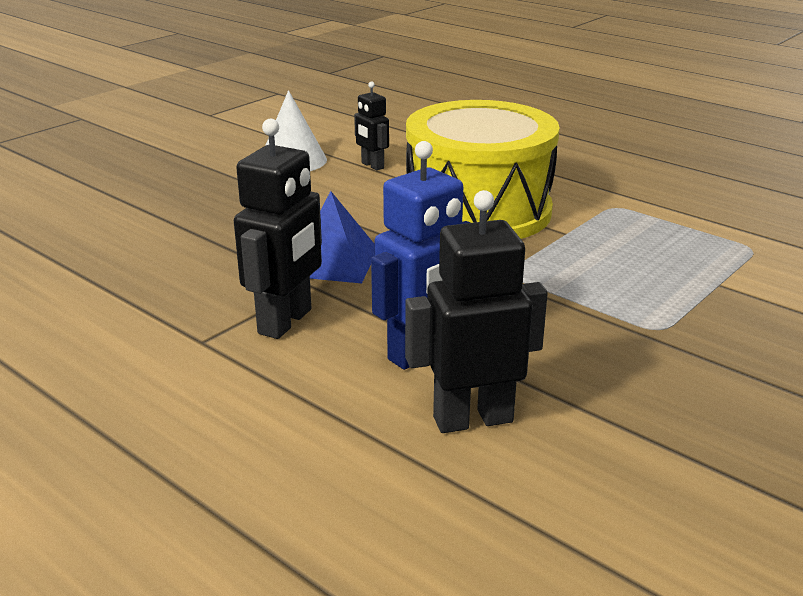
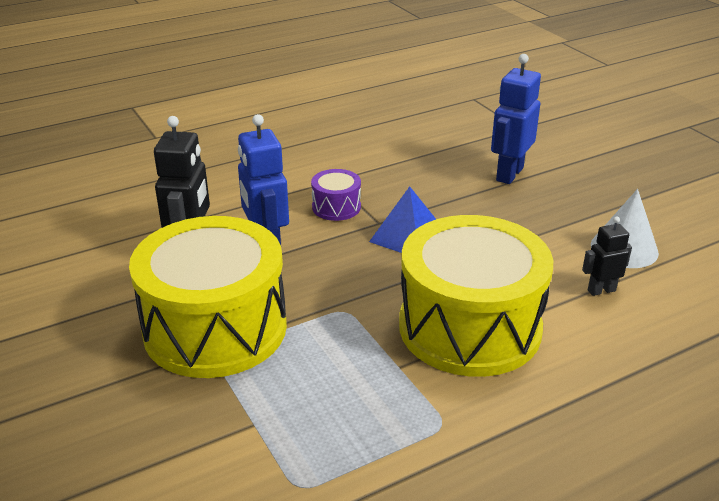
camera: 110 degrees right, 5 degrees up
black robot [234,119,322,339] -> purple drum [311,169,361,221]
none -> yellow drum [129,216,287,378]
none -> blue robot [491,54,541,184]

